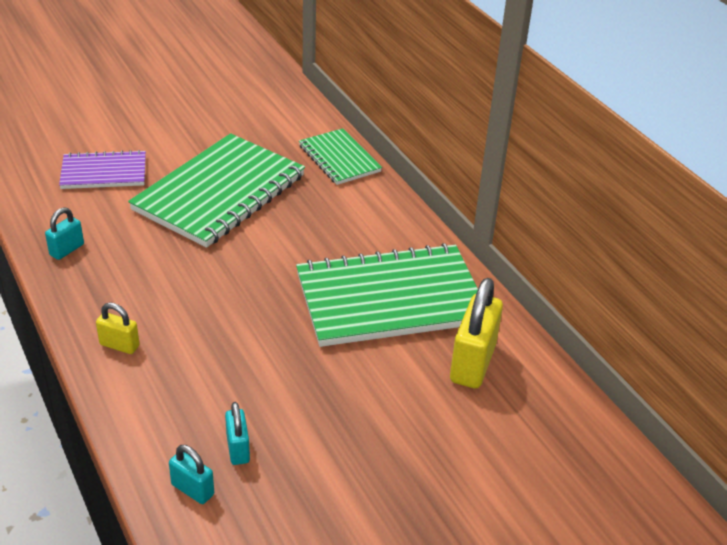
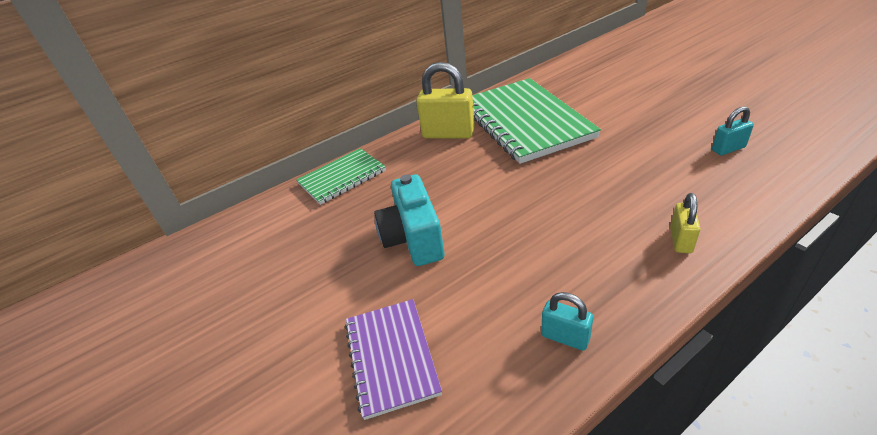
camera: 90 degrees left, 0 degrees up
green notebook [128,133,305,248] -> turquoise camera [374,174,445,266]
turquoise padlock [169,445,214,504] -> none
yellow padlock [450,278,503,388] -> yellow padlock moved to [416,62,475,139]

